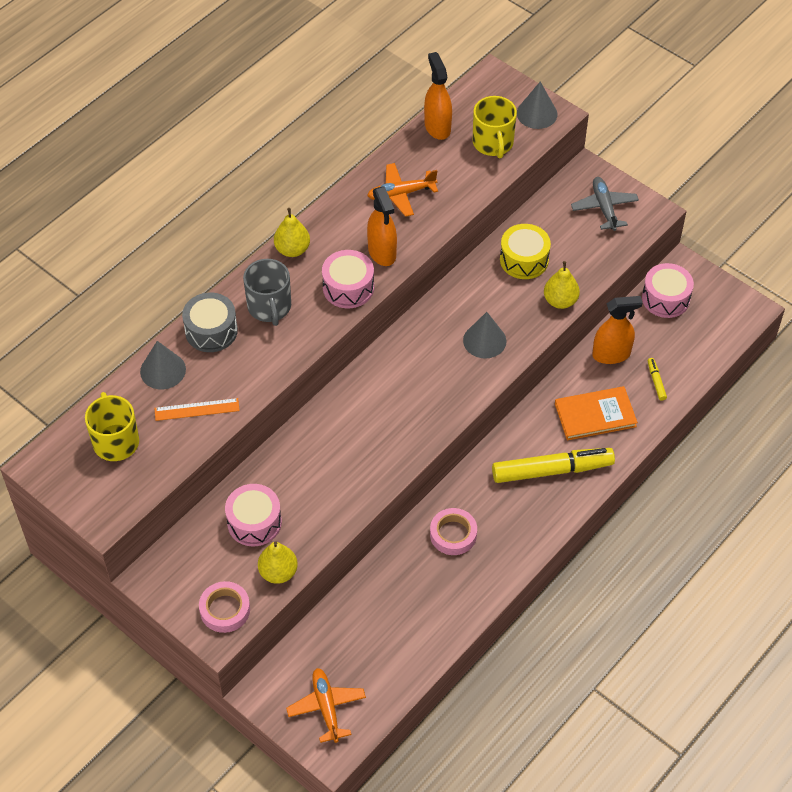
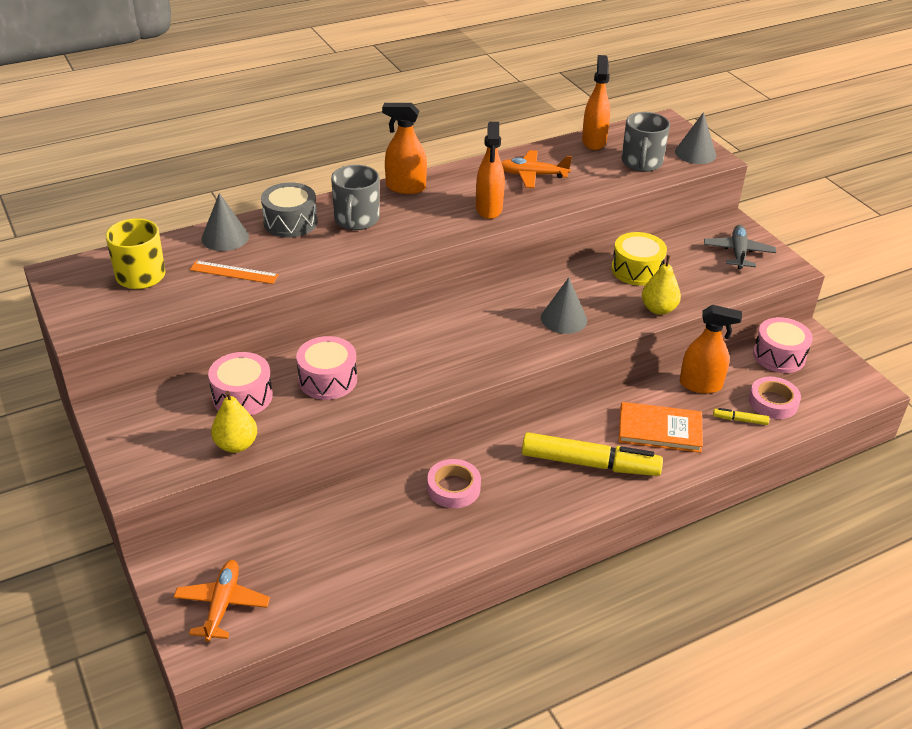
camera: 20 degrees right, 15 degrees down
pink tape [199,581,250,633] -> pink tape moved to [749,377,801,419]
yellow pear [274,208,310,257] -> orange spray bottle [382,103,427,194]
pink drum [322,250,374,308] -> pink drum moved to [296,336,357,400]
yellow mug [473,96,517,158] -> grey mug [622,112,670,172]
yellow marker [648,358,667,401] -> yellow marker turned 90 degrees counterclockwise [713,408,769,425]

